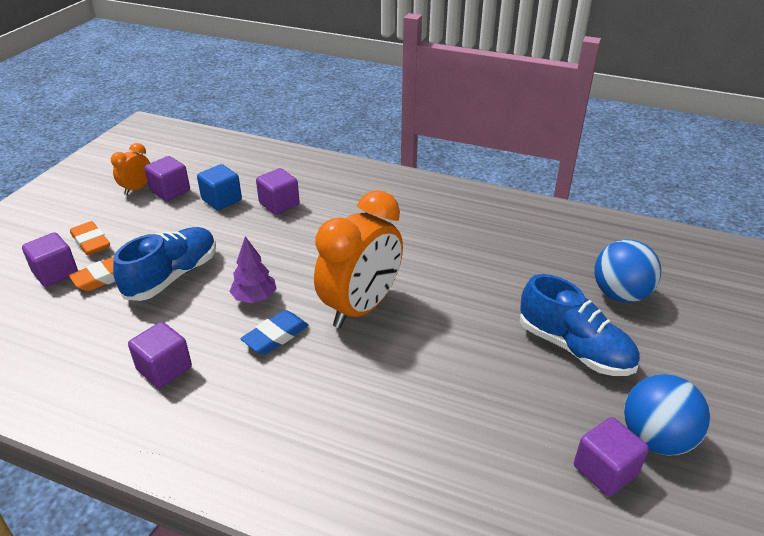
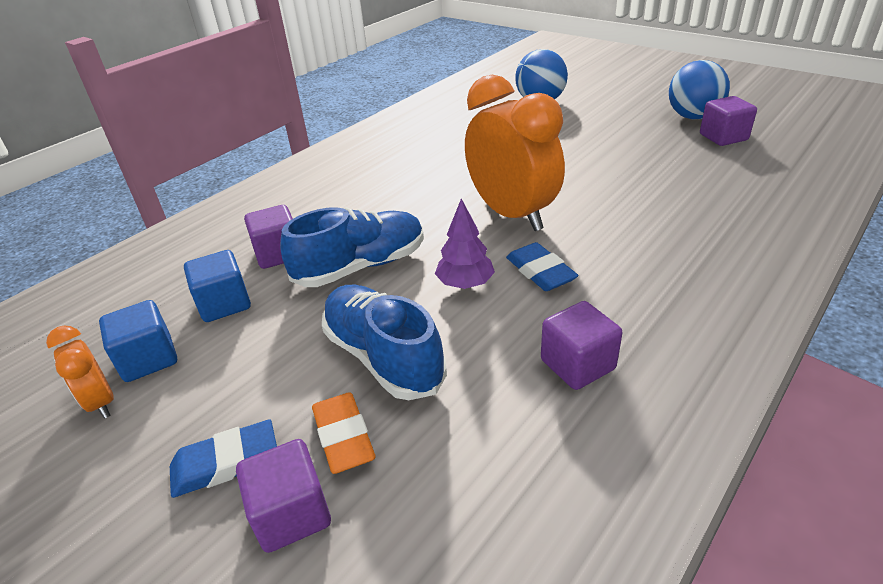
camera: 70 degrees left, 0 degrees up
orange eraser [70,221,110,255] -> blue eraser [170,419,277,498]
purple cube [144,156,190,201] -> blue cube [99,300,177,382]
blue shoe [520,274,640,376] -> blue shoe moved to [280,207,424,287]

